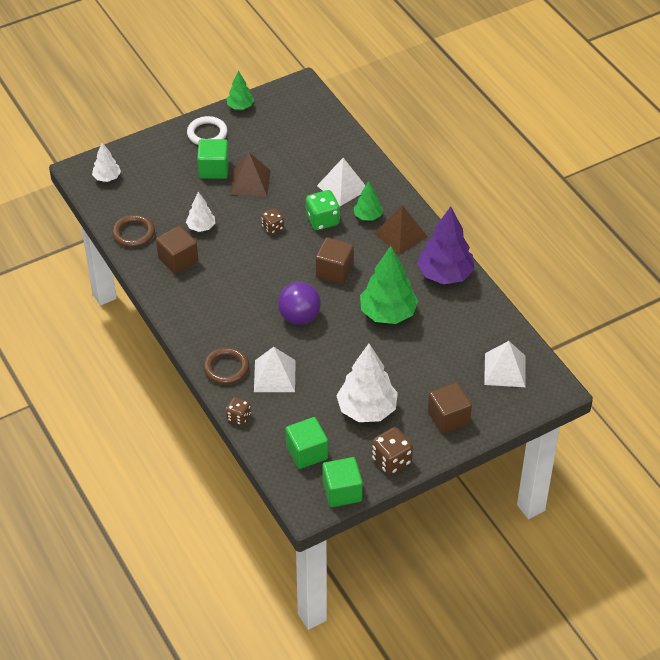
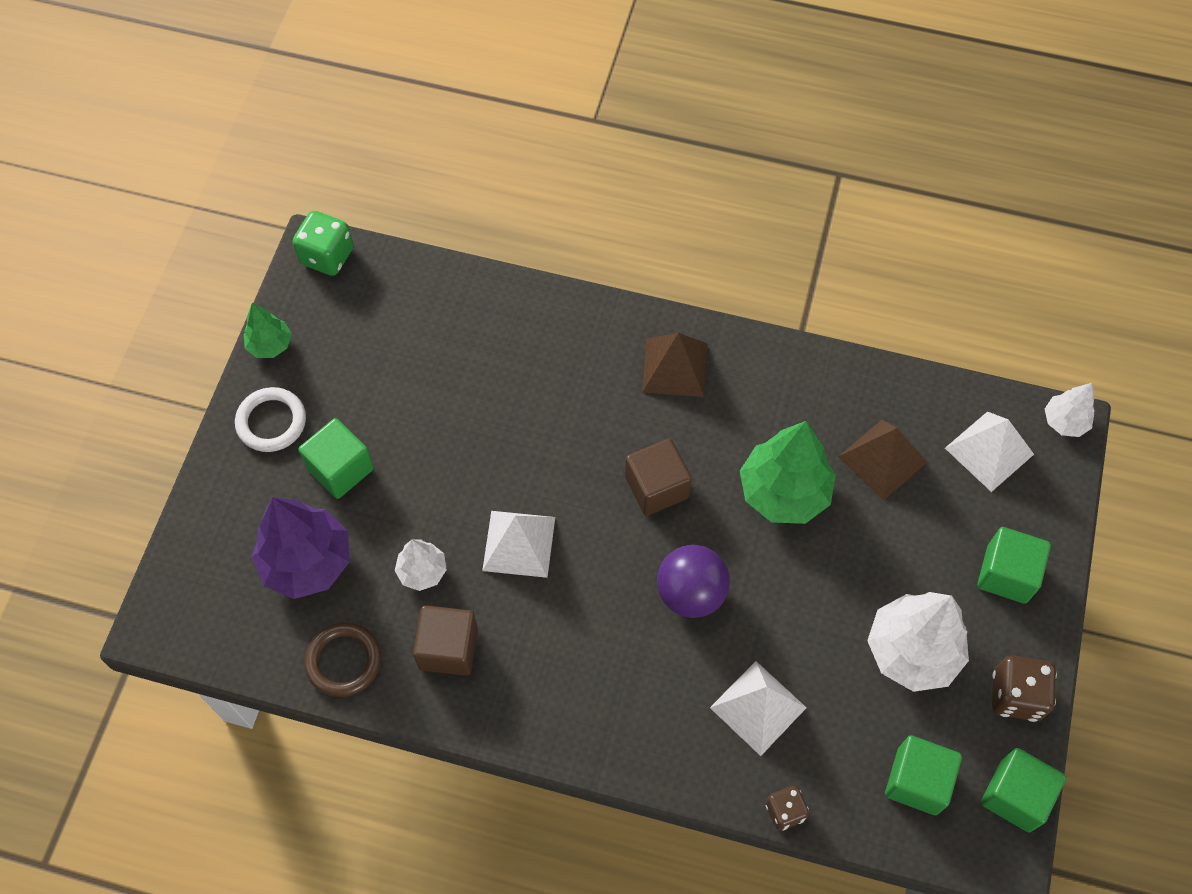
camera: 45 degrees left, 15 degrees up
white tree [92,142,121,182] -> white tree moved to [1045,383,1095,437]
brown ring [203,347,249,385] -> none
brown pyramid [230,152,271,196] -> brown pyramid moved to [838,420,927,500]
brown dice [261,208,284,234] -> none
green dice [306,190,340,230] -> green dice moved to [292,211,354,276]
white pyramid [317,158,366,206] -> white pyramid moved to [482,511,555,578]
green tree [354,181,383,220] -> none
purple tree [417,206,475,284] -> purple tree moved to [252,497,349,599]
brown cube [428,382,472,434] -> green cube [977,527,1051,604]

